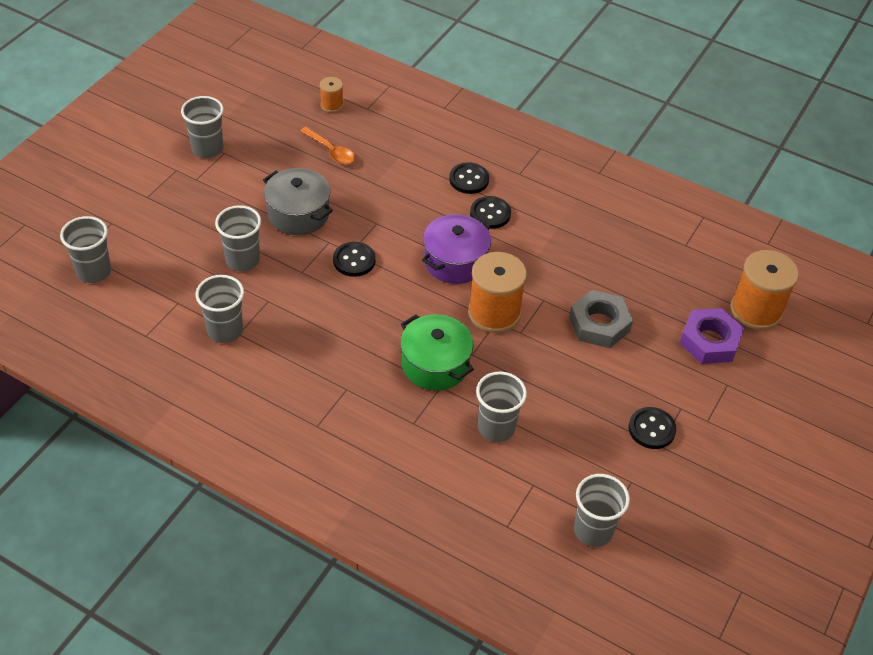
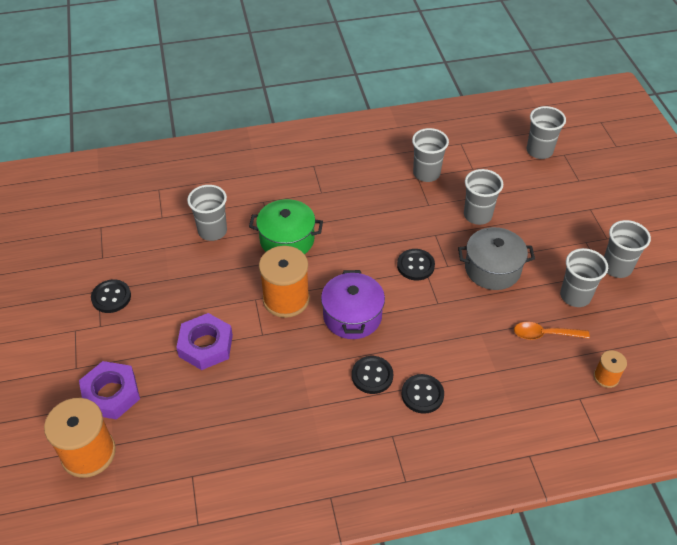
camera: 140 degrees right, 0 degrees up
grey nut [569,290,633,348] -> purple nut [176,313,233,370]
grey cup [574,474,630,547] -> grey cup moved to [560,248,608,307]

